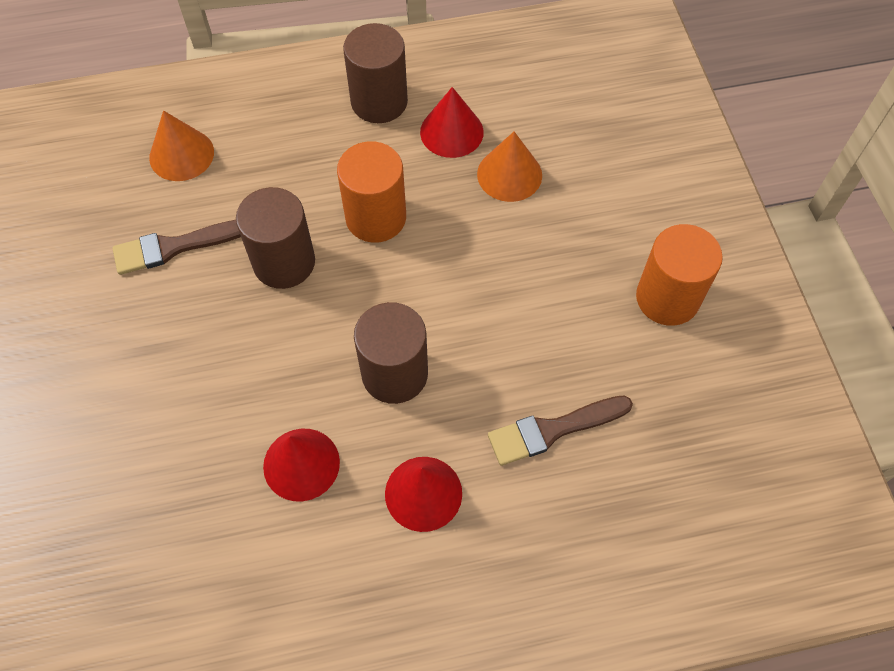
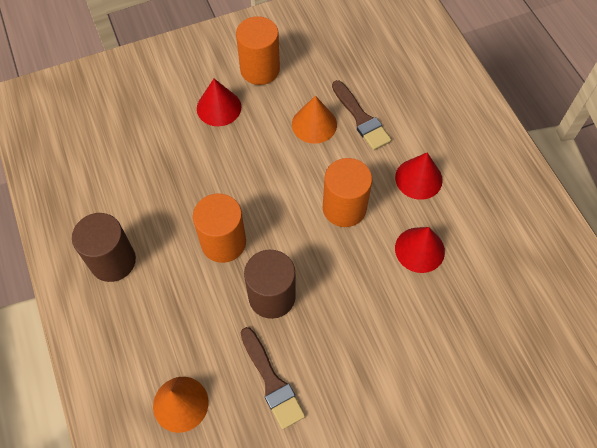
camera: 100 degrees left, 0 degrees up
brown cylinder [354,302,428,404] -> orange cylinder [323,158,372,227]
red cone [420,87,484,158] -> red cone moved to [197,79,241,126]
orange cone [477,132,542,202] -> orange cone moved to [292,96,337,144]

